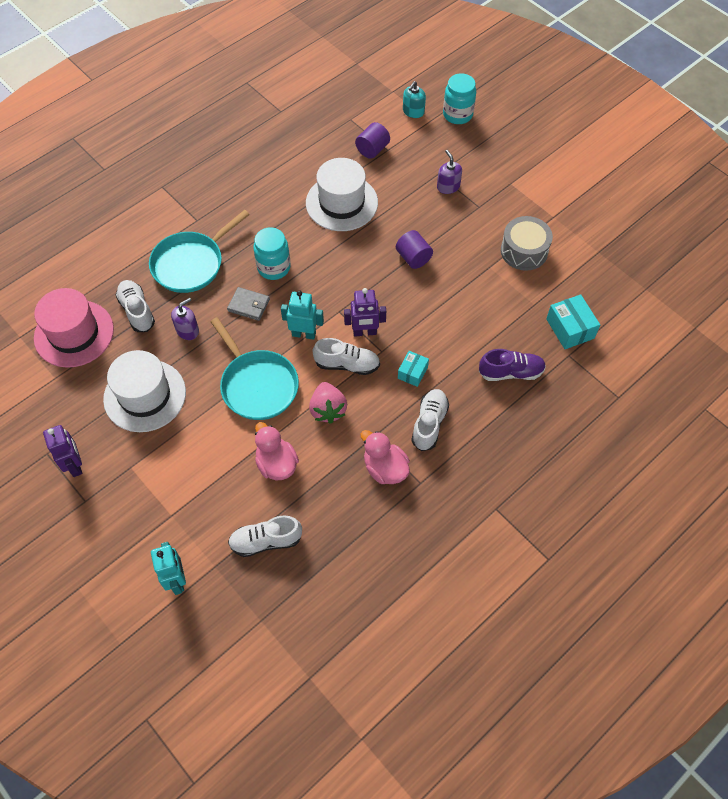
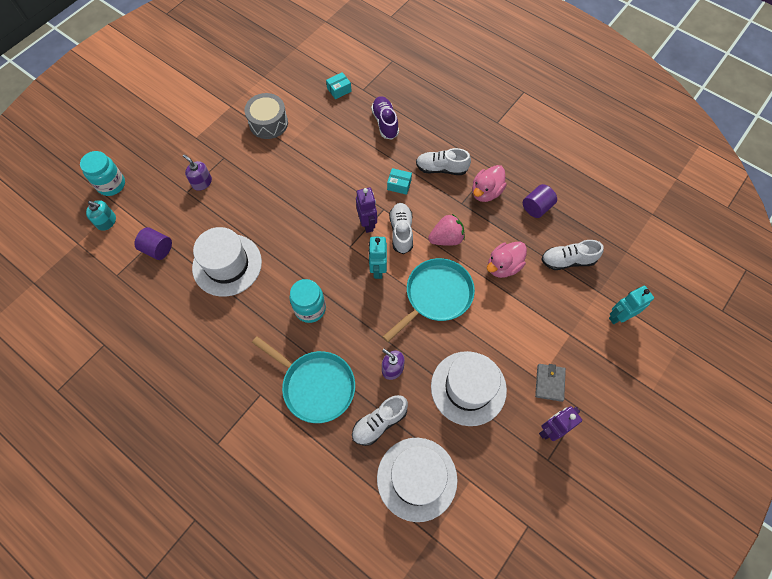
camera: 100 degrees left, 5 degrees up
pink hat [34,288,114,368] -> white hat [377,438,458,522]
grey wallet [227,287,270,321] -> grey wallet moved to [535,364,566,402]
white shoe [228,515,302,557] -> white shoe turned 105 degrees clockwise [541,240,604,270]
purple cylinder [396,230,433,269] -> purple cylinder moved to [523,184,557,218]
purple soap dispenser [437,150,462,194] -> purple soap dispenser turned 75 degrees clockwise [183,154,212,191]
turquoise box [546,294,600,349] -> turquoise box [326,72,352,99], size x0.63

